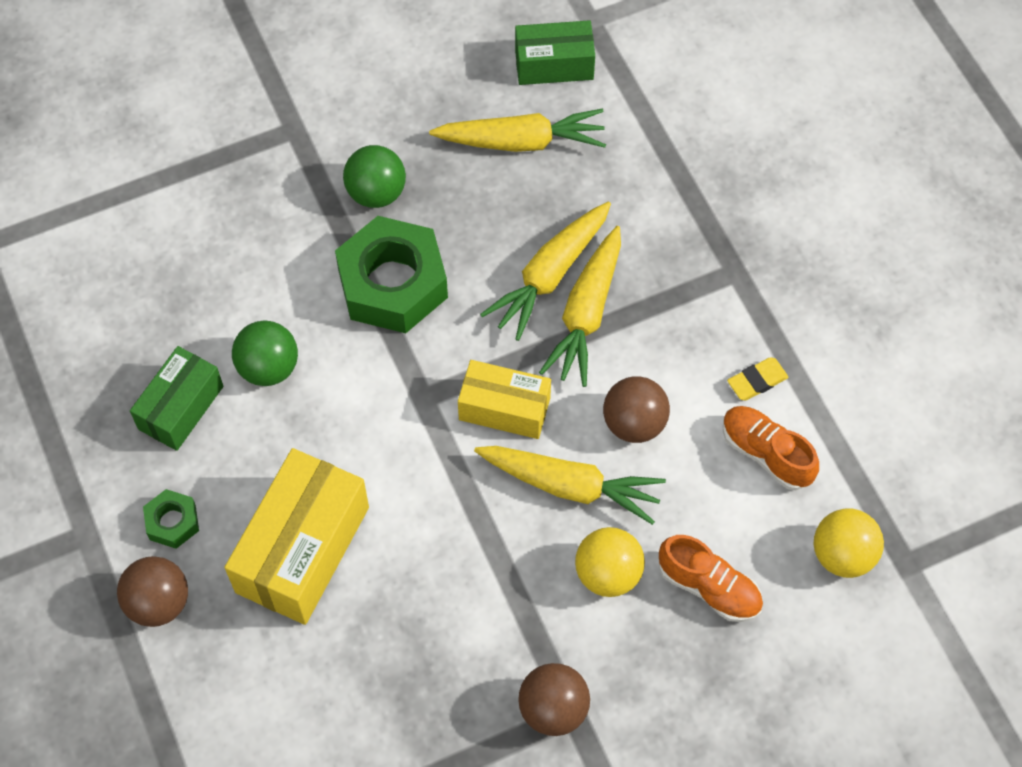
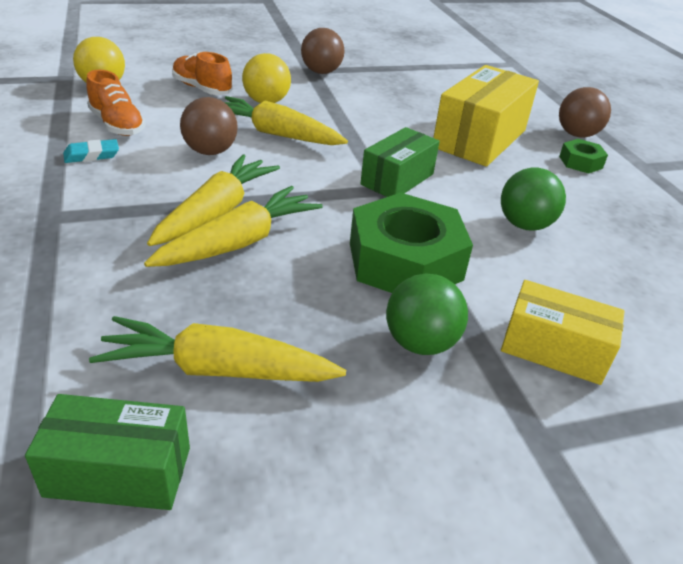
camera: 175 degrees left, 25 degrees down
green box [130,346,223,451] -> green box moved to [360,127,440,197]
yellow box [458,360,551,439] -> yellow box moved to [501,280,625,385]
yellow eraser [727,357,789,401] -> turquoise eraser [63,139,119,163]

